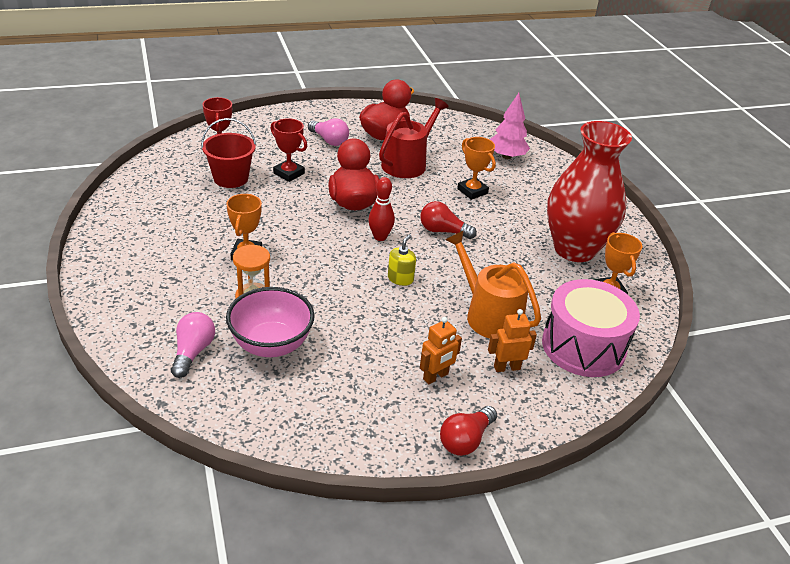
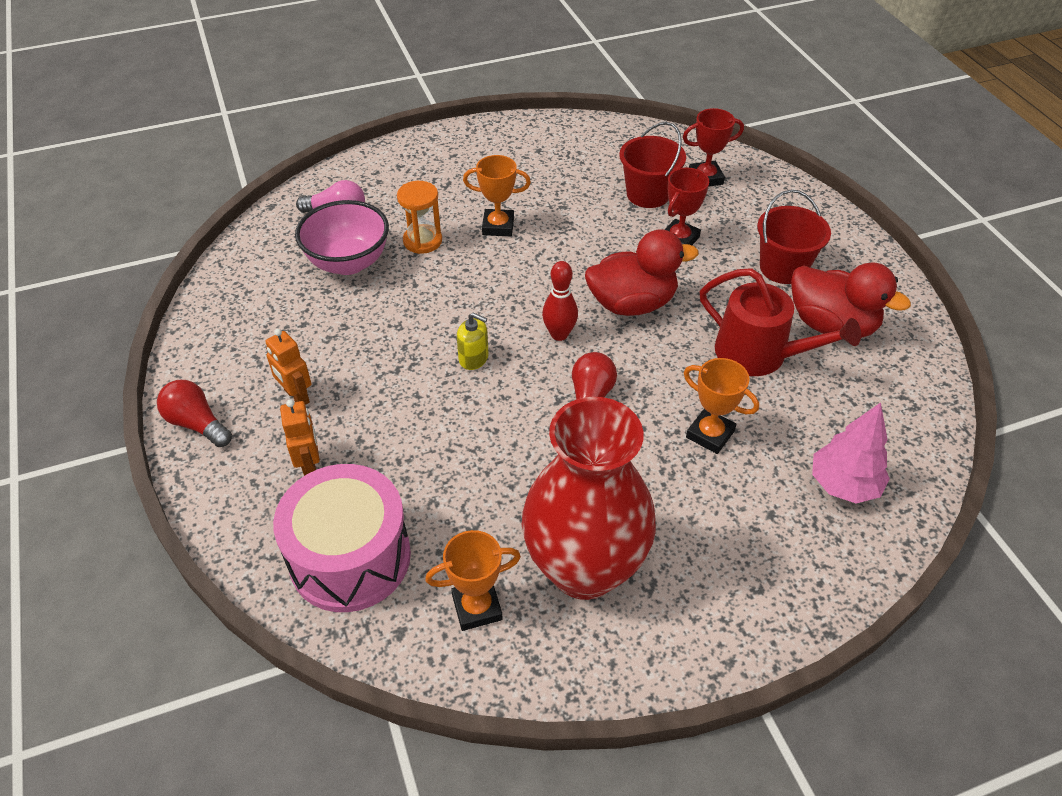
camera: 90 degrees right, 10 degrees up
pink light bulb [308,118,349,146] -> red bucket [757,190,831,284]
orange watering can [445,231,541,338] -> none
orange trophy [457,137,496,200] -> orange trophy turned 75 degrees clockwise [684,358,759,454]

